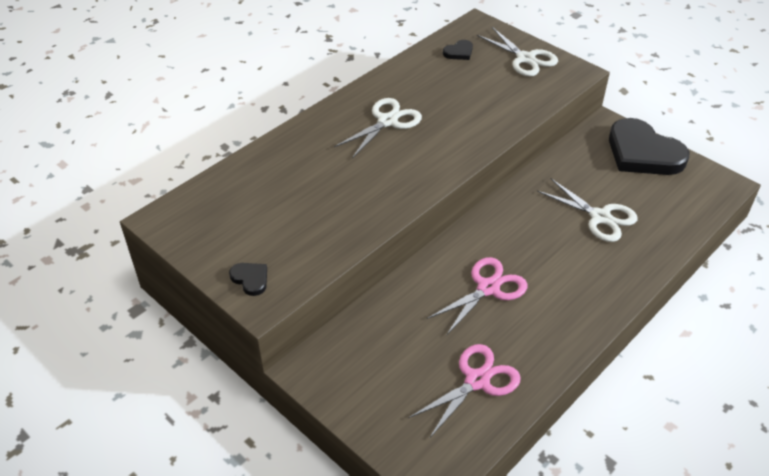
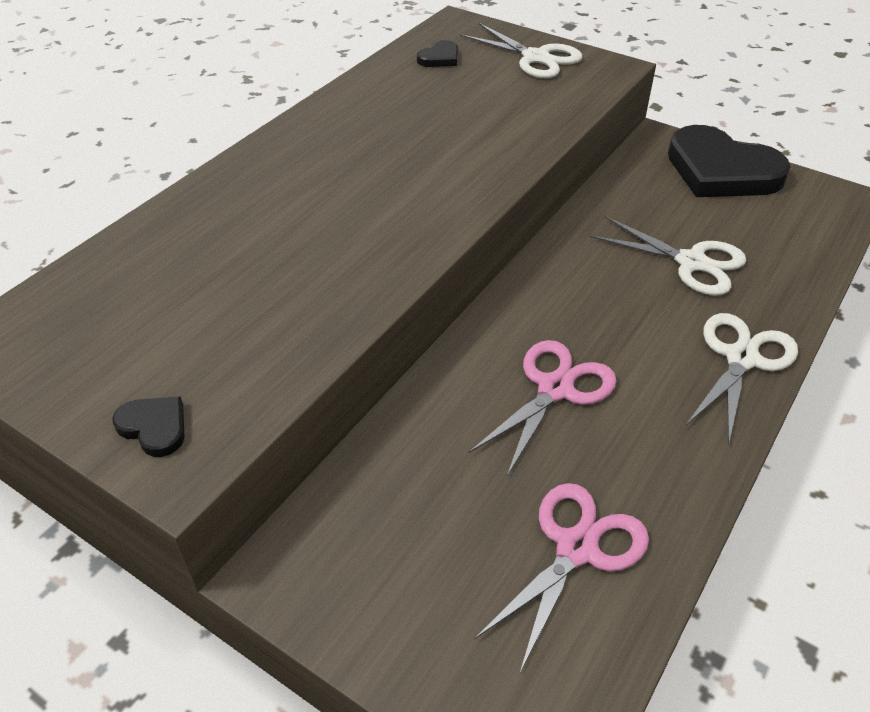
camera: 10 degrees left, 0 degrees up
white scissors [334,98,422,158] -> white scissors moved to [686,313,798,445]

